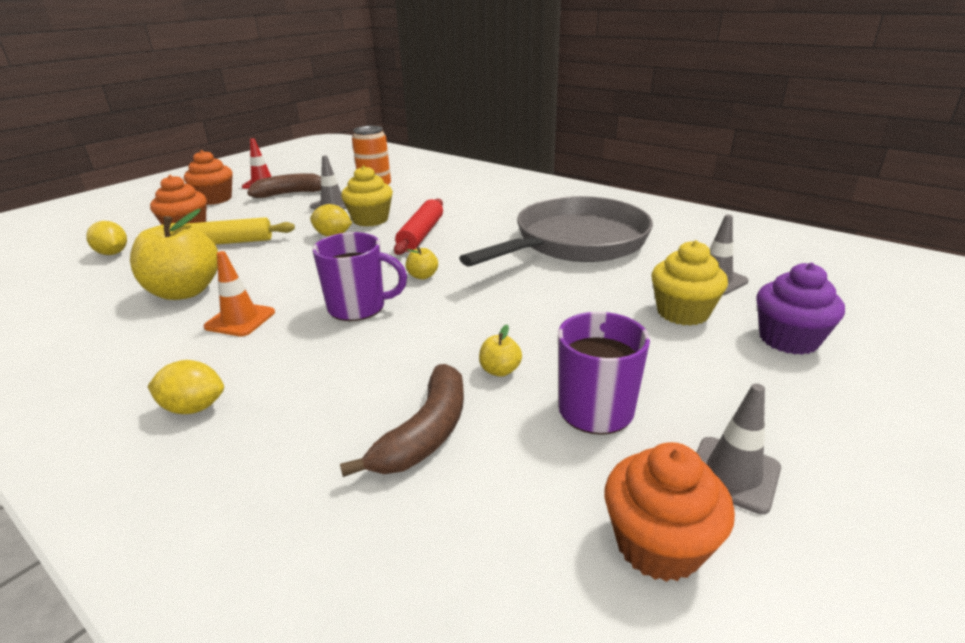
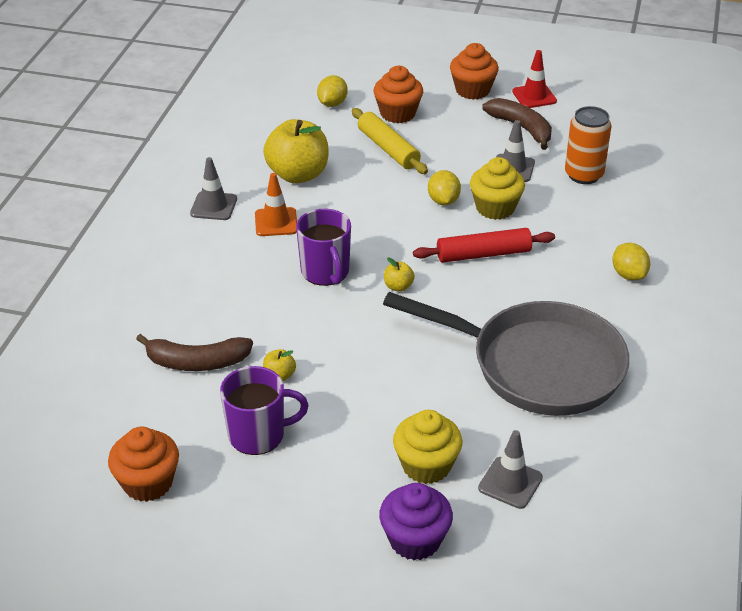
camera: 65 degrees right, 10 degrees up
yellow lemon [147,360,224,414] -> yellow lemon moved to [612,243,650,281]
grey traffic cone [696,384,781,514] -> grey traffic cone moved to [190,157,237,220]

